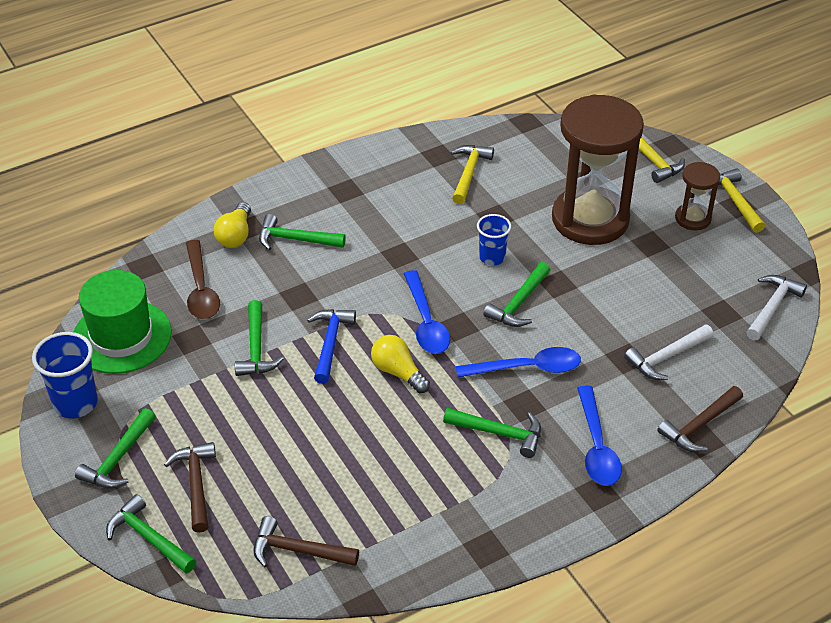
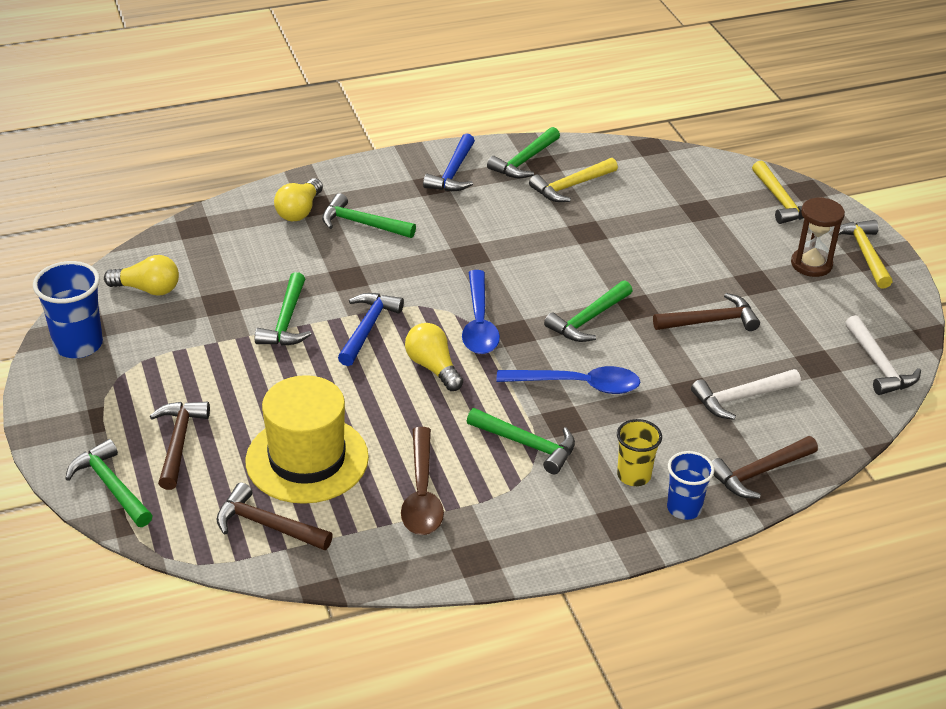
camera: 10 degrees right, 5 degrees down
green hat [74,270,172,374] -> yellow light bulb [104,255,179,296]
green hammer [75,408,156,489] -> green hammer moved to [487,127,560,178]
brown spoon [186,240,220,319] -> brown spoon moved to [401,427,444,535]
yellow hammer [451,145,494,204] -> yellow hammer turned 150 degrees counterclockwise [529,158,618,202]
blue cup [477,214,511,265] -> blue cup moved to [667,451,714,520]
brown hourglass [552,94,644,245] -> none
blue spoon [577,385,622,486] -> yellow cup [617,419,662,486]
white hammer [746,275,807,340] -> white hammer turned 120 degrees clockwise [845,315,921,395]
none -> yellow hat [246,375,369,504]
none -> blue hammer [423,133,475,191]
none -> brown hammer [653,293,760,331]

